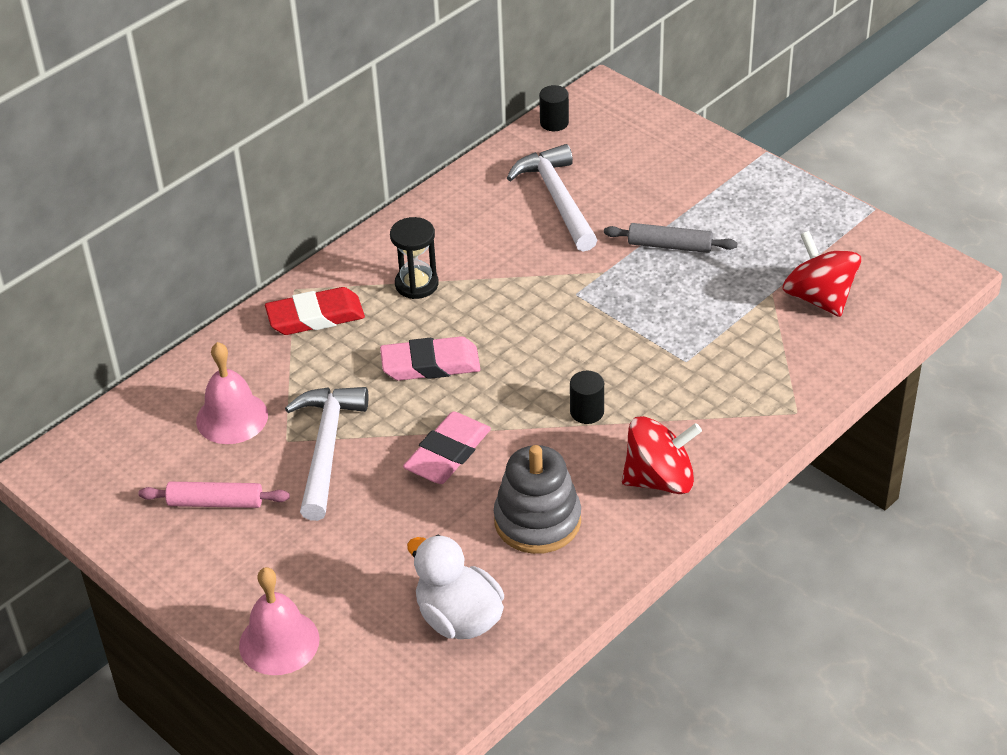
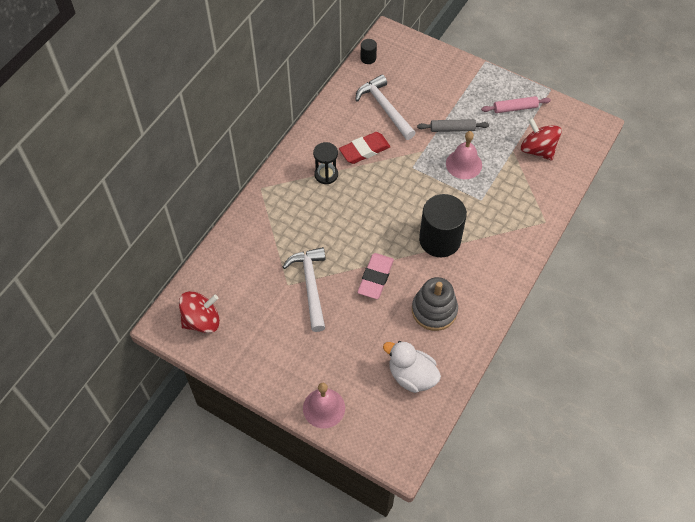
camera: 15 degrees left, 15 degrees up
pink rolling pin [138,482,290,508] -> pink rolling pin moved to [481,96,551,113]
pink bell [196,342,268,444] -> pink bell moved to [446,131,482,179]
red eraser [265,287,365,335] -> red eraser moved to [339,132,390,164]
pink eraser [380,336,480,381] -> none
black cylinder [570,371,604,424] -> black cylinder [419,194,467,257], size x2.32
red spinning top [622,416,702,494] -> red spinning top moved to [179,291,220,333]

